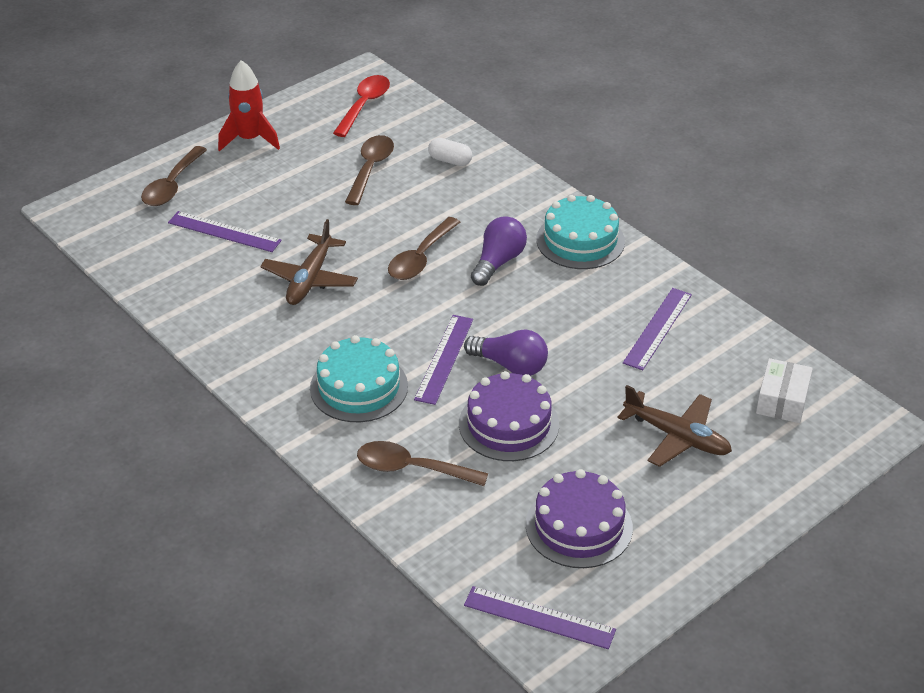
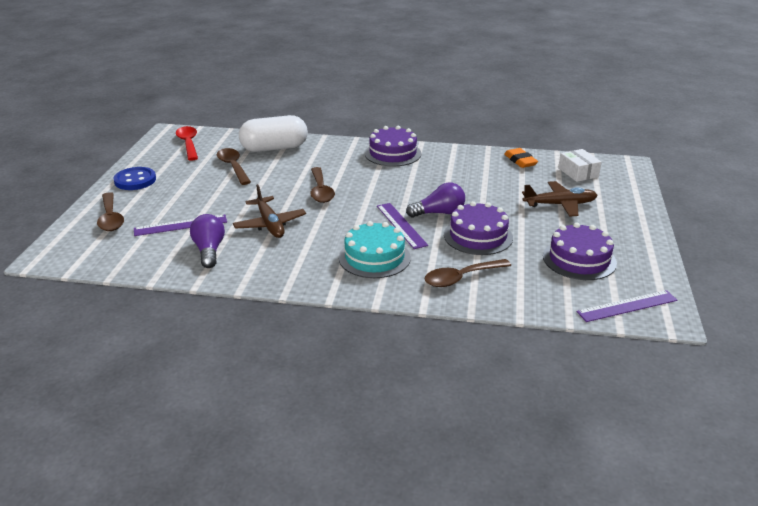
camera: 40 degrees left, 10 degrees down
red rocket [218,60,280,151] -> blue button [114,167,156,190]
white capsule [428,138,472,166] -> white capsule [239,115,308,152], size x2.19
purple light bulb [471,216,527,286] -> purple light bulb moved to [190,214,225,268]
turquoise cake [536,195,625,269] -> purple cake [365,126,421,166]
purple ruler [623,288,692,370] -> none
none -> orange eraser [504,148,538,168]

